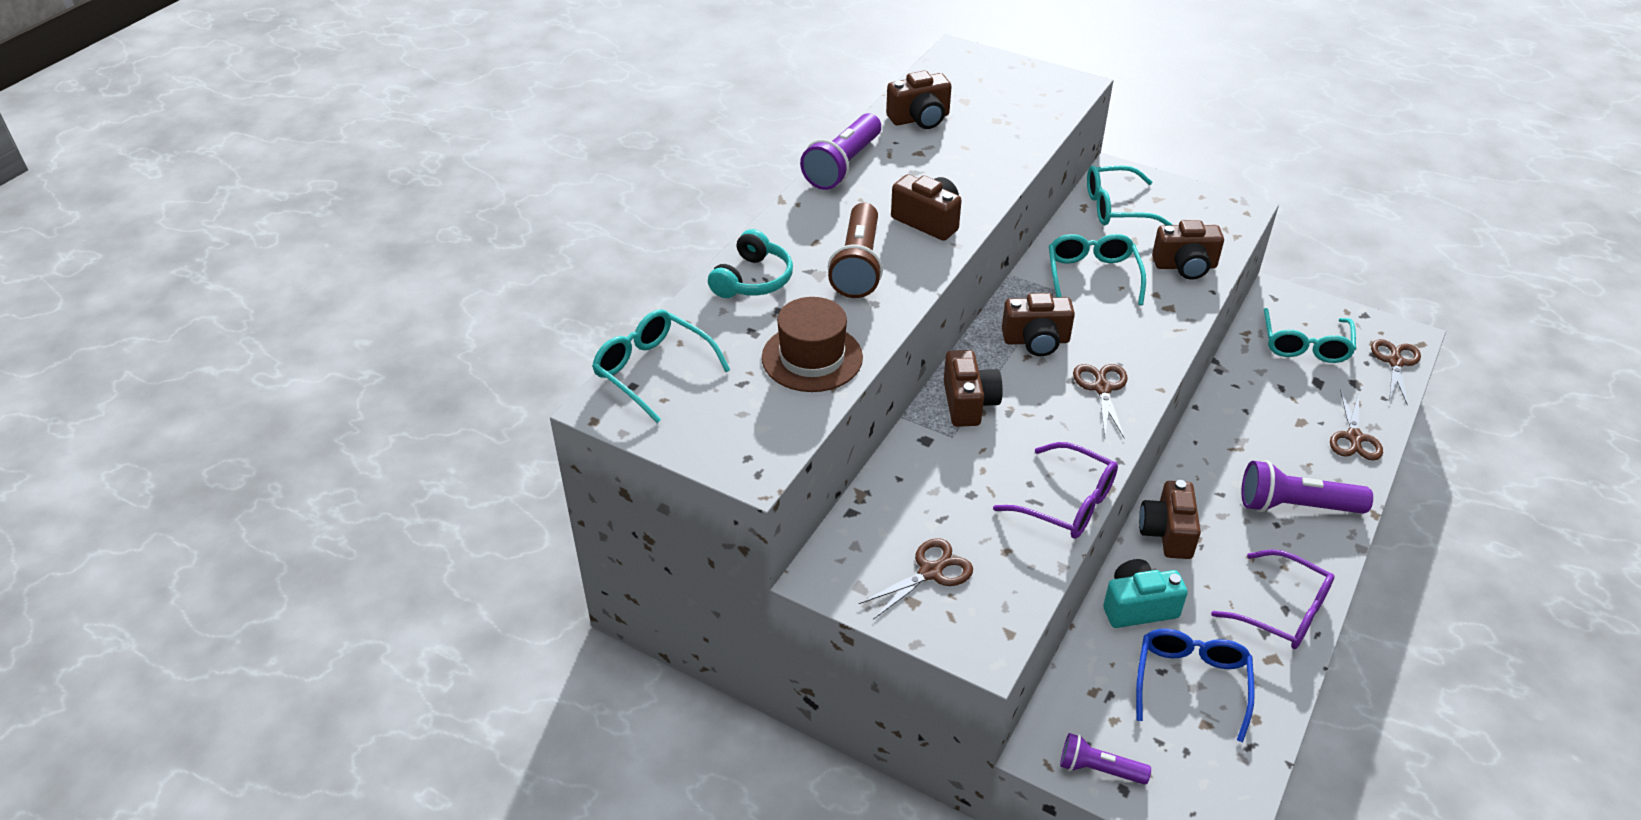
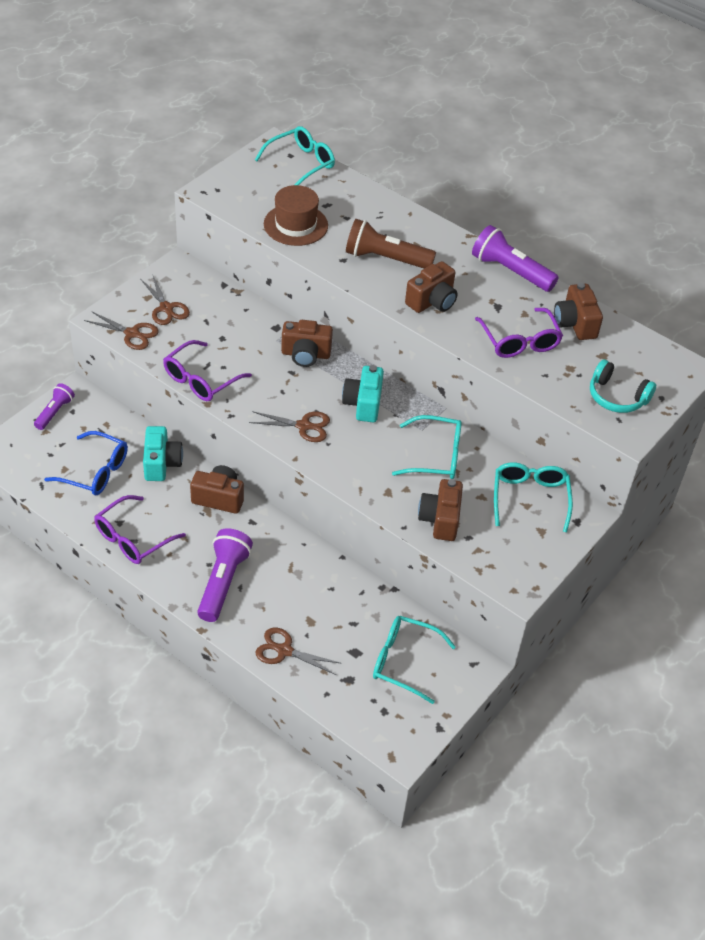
camera: 95 degrees right, 5 degrees up
turquoise headphones [708,229,793,298] -> turquoise headphones moved to [590,359,656,413]
brown camera [1002,293,1075,356] -> turquoise camera [342,365,384,422]
brown scissors [1371,339,1421,406] -> brown scissors moved to [84,311,159,350]
none -> purple glasses [475,308,563,358]

